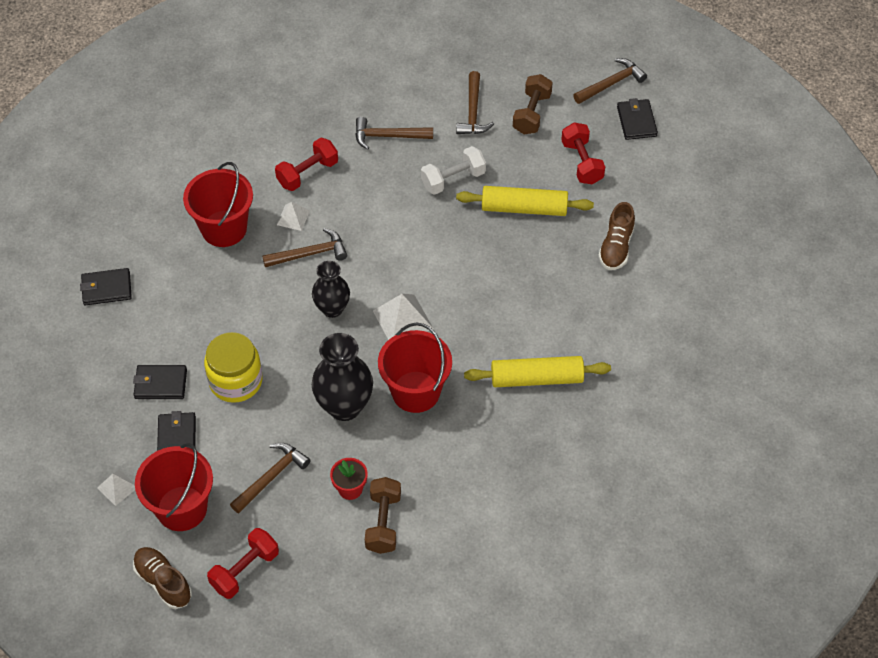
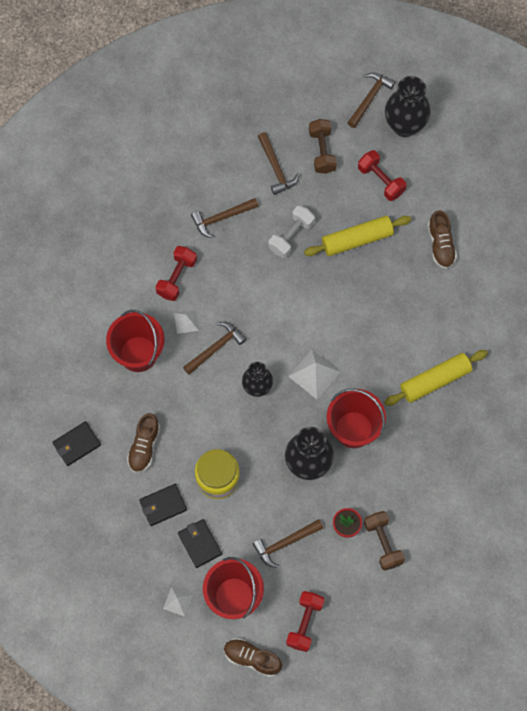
camera: 25 degrees left, 15 degrees up
brown hammer [230,443,310,514] -> brown hammer turned 135 degrees counterclockwise [252,519,323,568]
black wallet [617,98,658,140] -> black vase [385,76,431,137]
none -> brown shoe [127,413,160,473]

